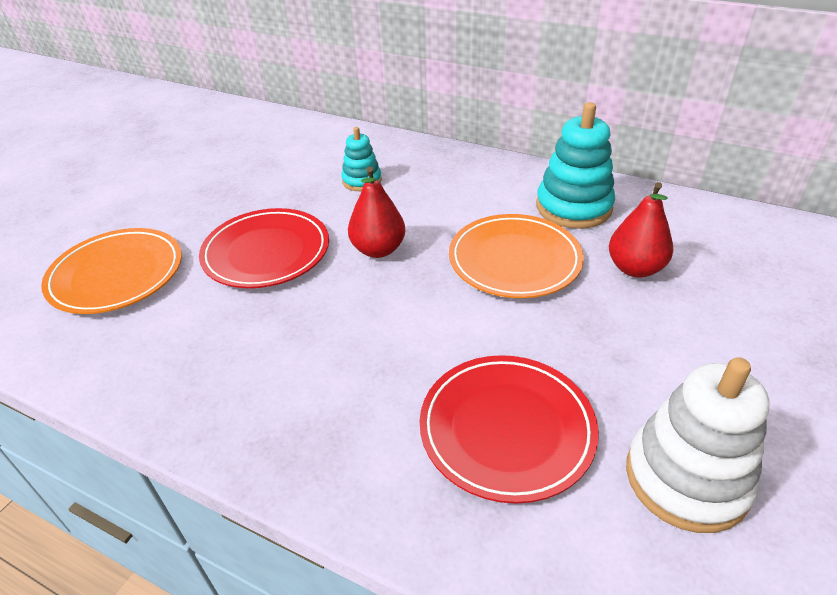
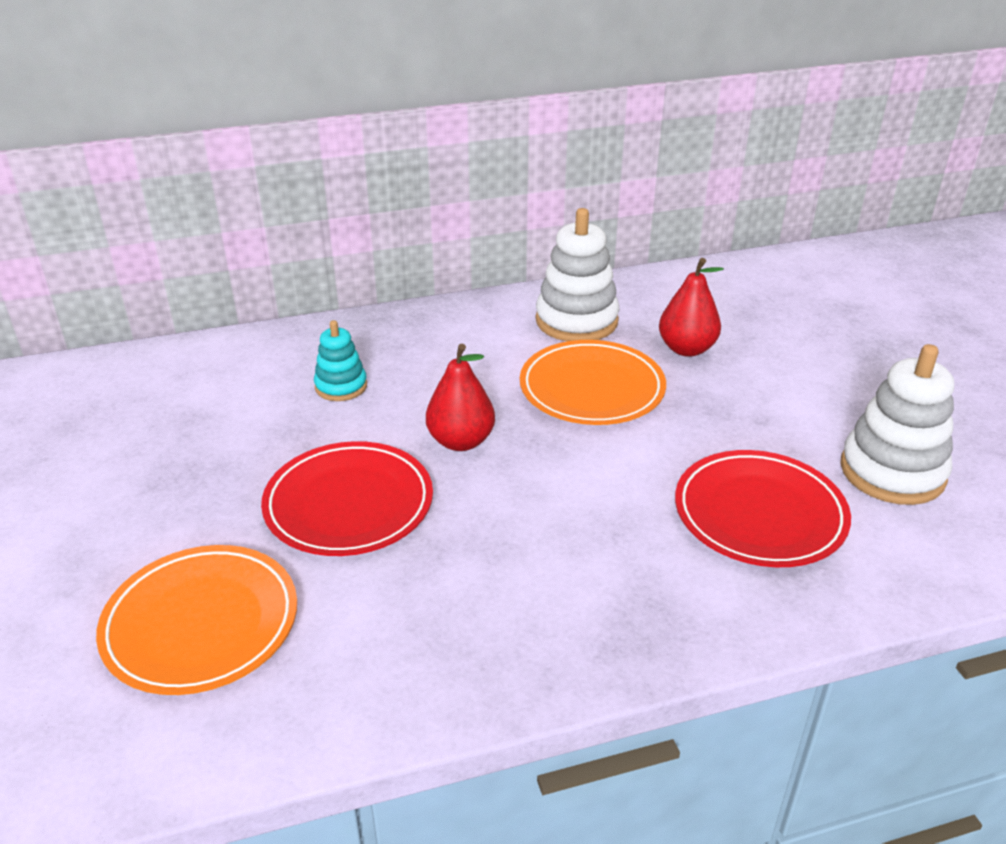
camera: 45 degrees left, 5 degrees down
turquoise stacking toy [536,102,615,229] -> white stacking toy [536,208,619,341]

